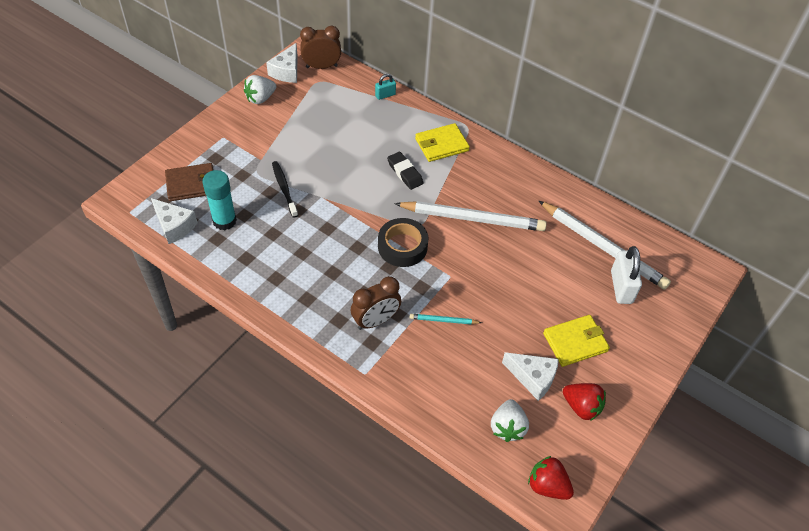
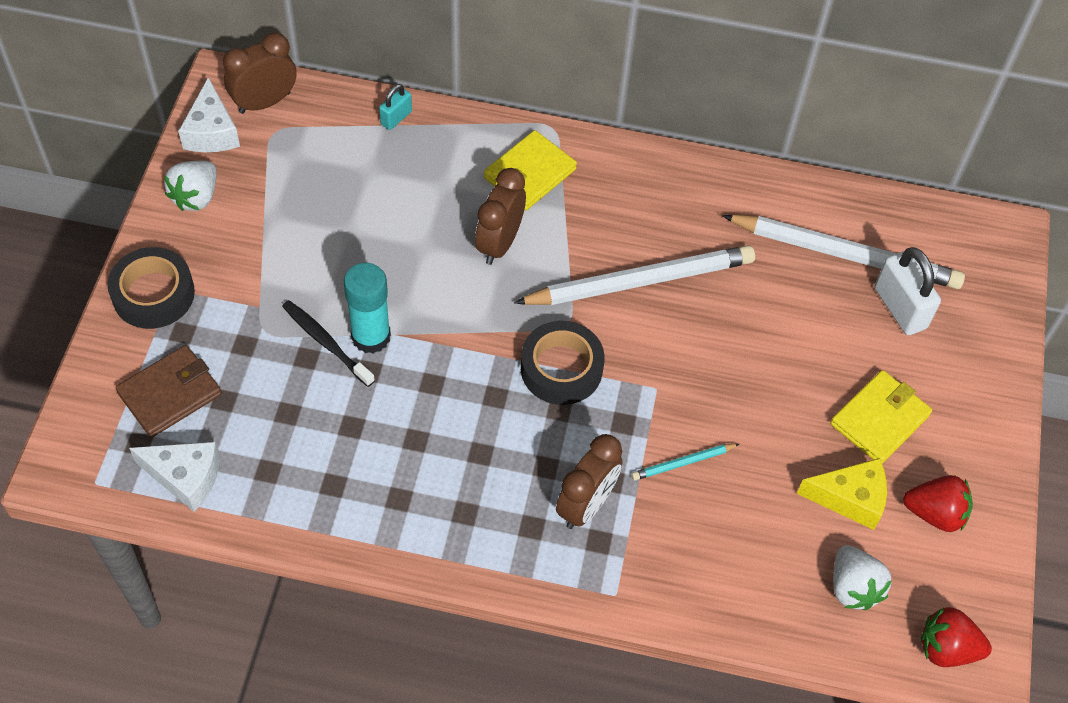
camera: 25 degrees left, 5 degrees up
turquoise glue stick [202,170,237,230] -> turquoise glue stick moved to [344,263,391,354]
black eraser [387,152,423,190] -> brown clock [475,168,526,265]
white cheese [502,352,559,401] -> yellow cheese [797,458,887,530]
none -> black tape [108,247,195,329]

